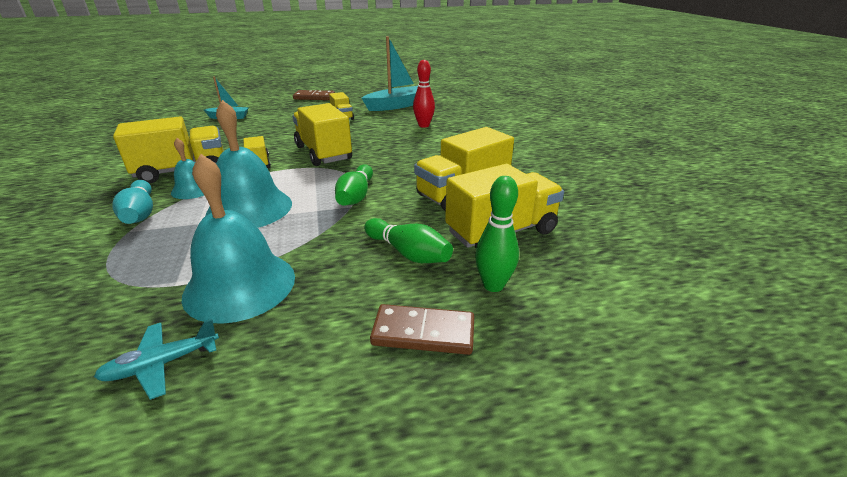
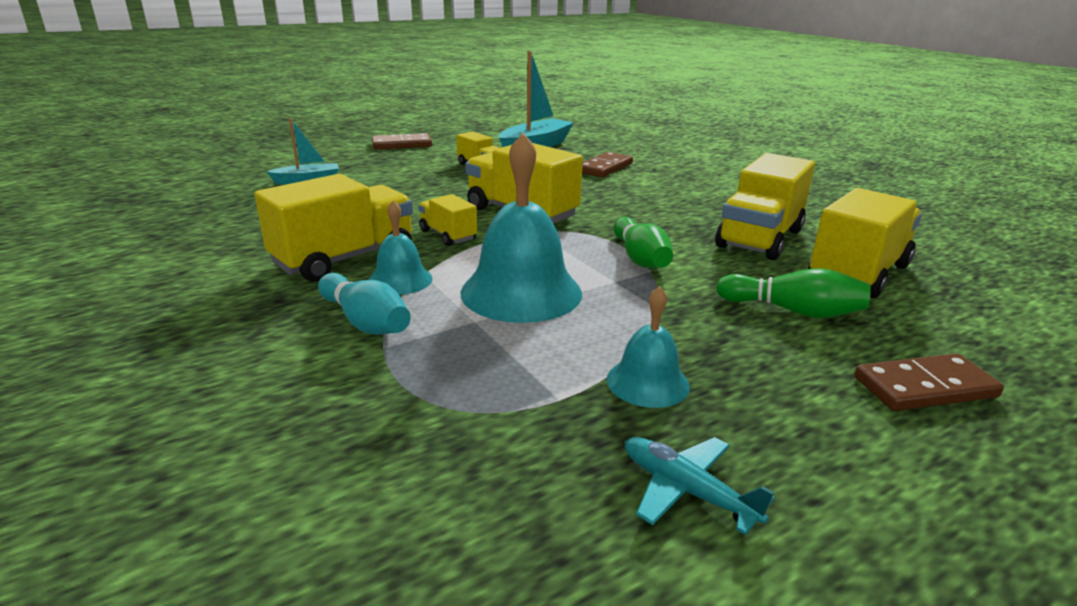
camera: 20 degrees left, 5 degrees down
turquoise plane [94,319,219,400] -> turquoise plane turned 90 degrees clockwise [625,437,775,535]
turquoise bell [181,154,295,324] -> turquoise bell [607,286,690,408], size x0.54
red bowling pin [413,60,435,128] -> brown domino [582,152,633,178]
green bowling pin [475,176,519,292] -> none

